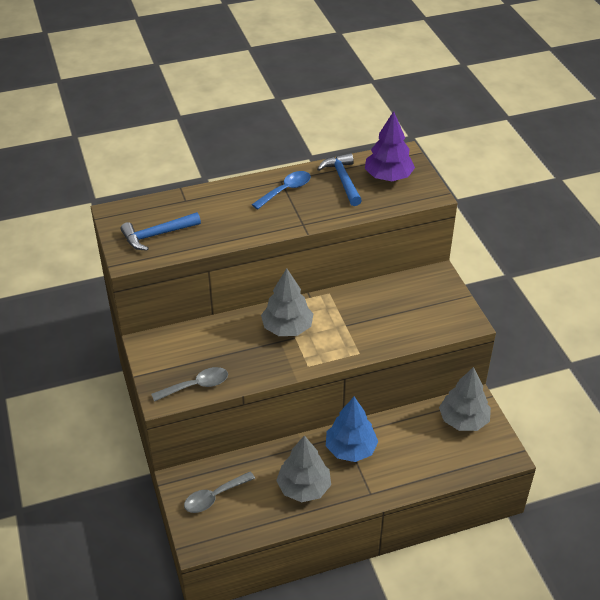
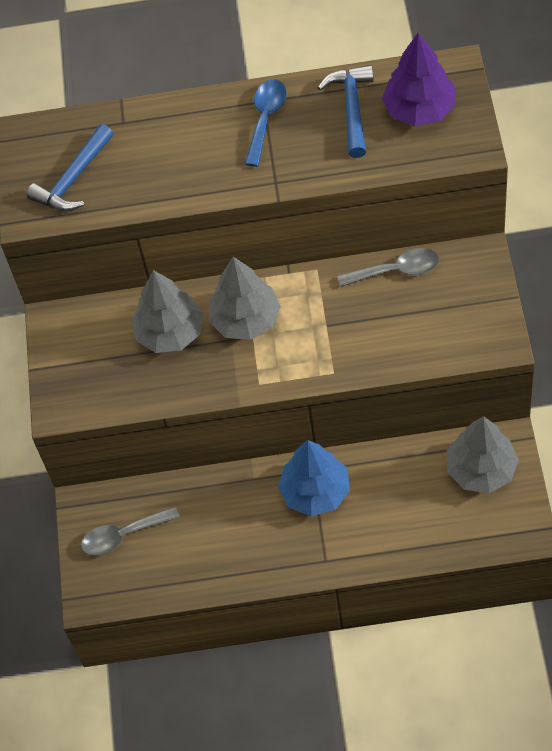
camera: 20 degrees right, 15 degrees up
blue hammer [121,212,201,251] -> blue hammer turned 45 degrees counterclockwise [27,124,113,211]
grey spoon [151,367,228,402] -> grey spoon moved to [338,248,439,287]
blue spoon [251,171,311,209] -> blue spoon turned 45 degrees counterclockwise [245,79,287,167]
grey tree [276,435,331,502] -> grey tree moved to [131,270,204,353]

